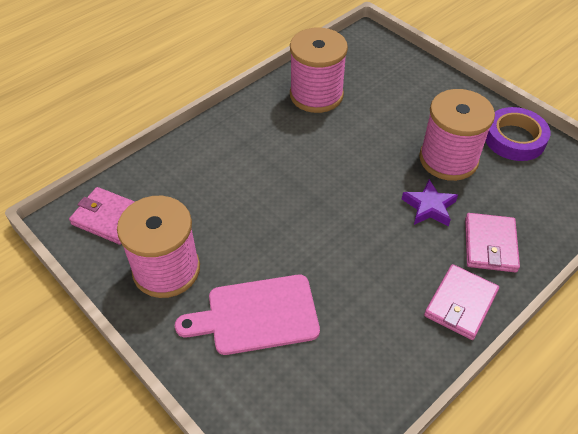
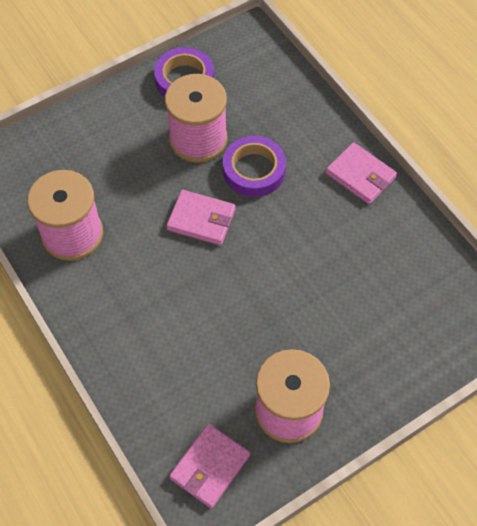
camera: 80 degrees left, 10 degrees up
pink cutting board [175,275,320,355] -> none
purple star [402,179,458,227] -> purple tape [223,136,286,197]
pink wallet [465,213,520,273] -> pink wallet moved to [166,190,236,245]

